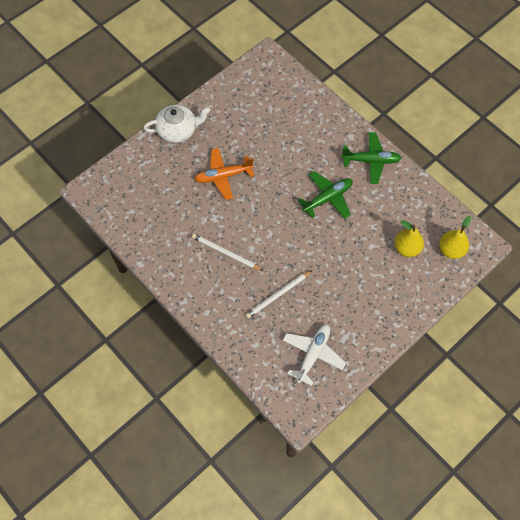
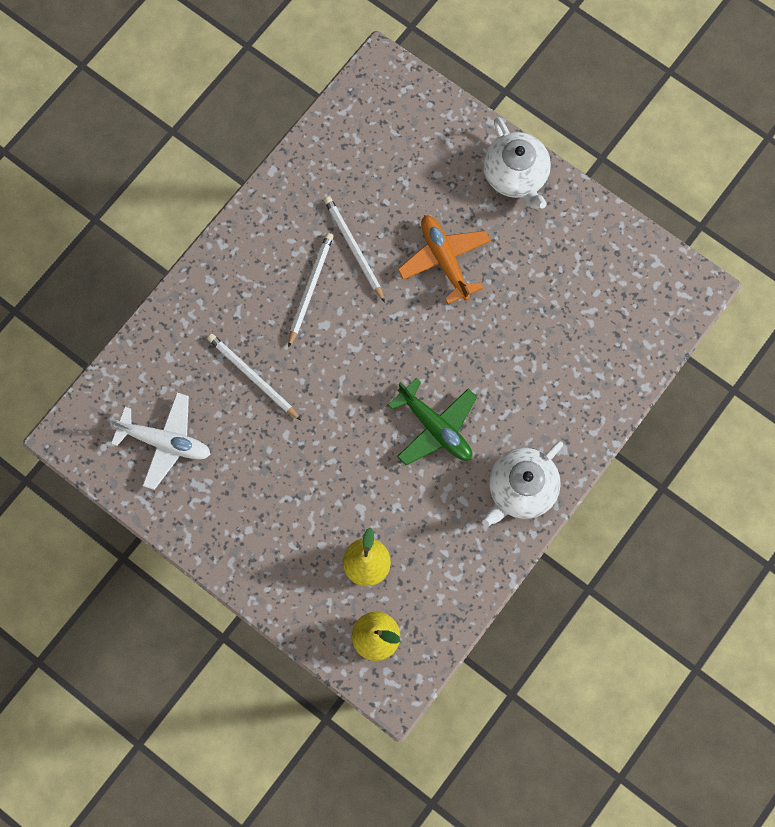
camera: 80 degrees right, 10 degrees up
green plane [341,132,401,184] -> white teapot [482,441,563,527]
none -> white pencil [324,196,385,302]

